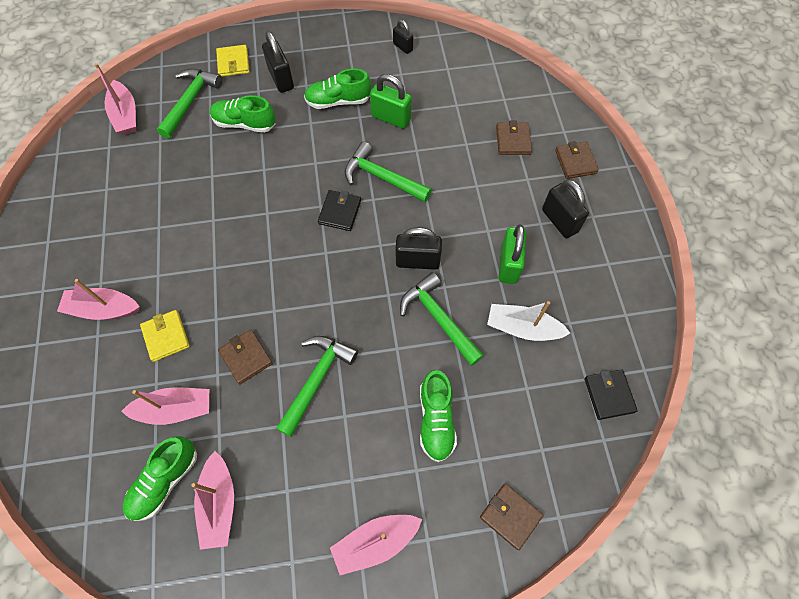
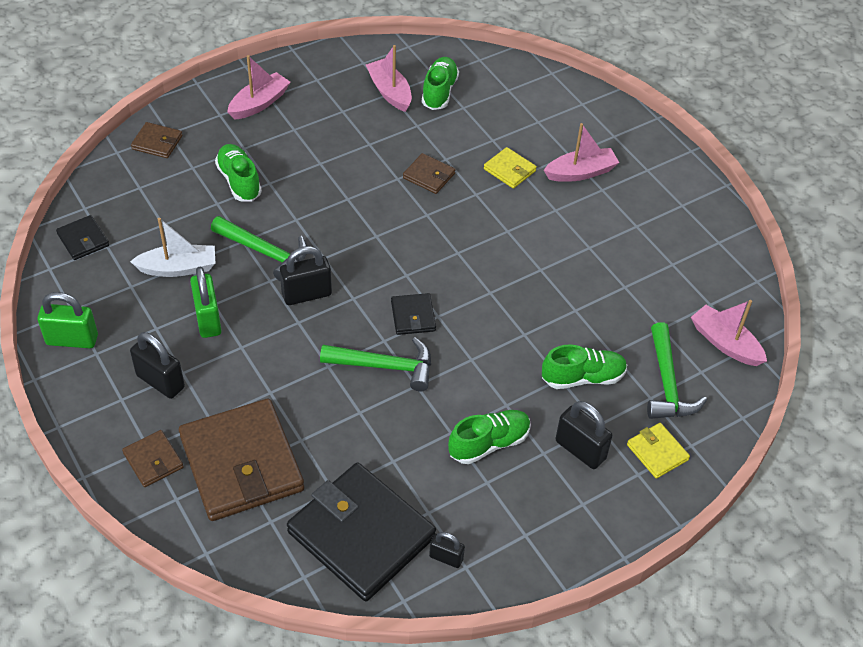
camera: 155 degrees right, 15 degrees down
pink boat [121,387,209,425] -> none
green hammer [276,336,358,437] -> none
green padlock [370,74,412,129] -> green padlock moved to [37,292,98,348]
brown wallet [496,121,532,155] -> brown wallet [179,398,304,521], size x2.23
none -> black wallet [287,463,436,602]

